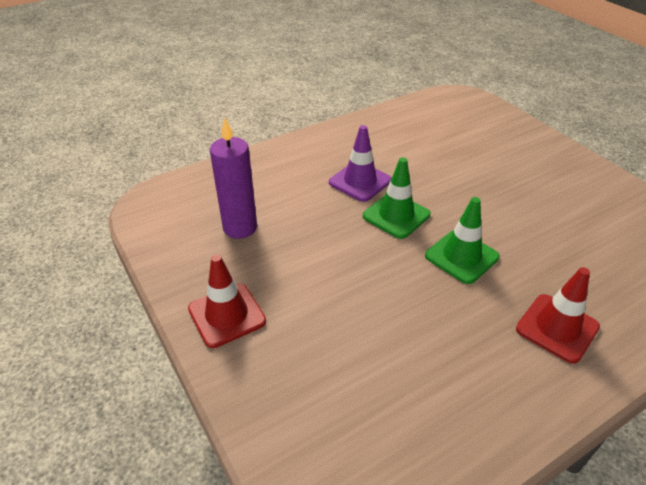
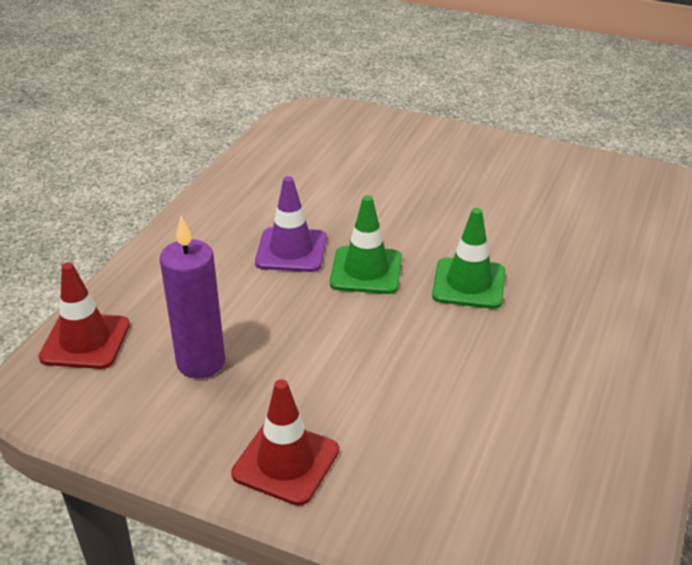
camera: 35 degrees left, 5 degrees down
red traffic cone [516,267,600,364] -> red traffic cone moved to [38,262,130,369]

